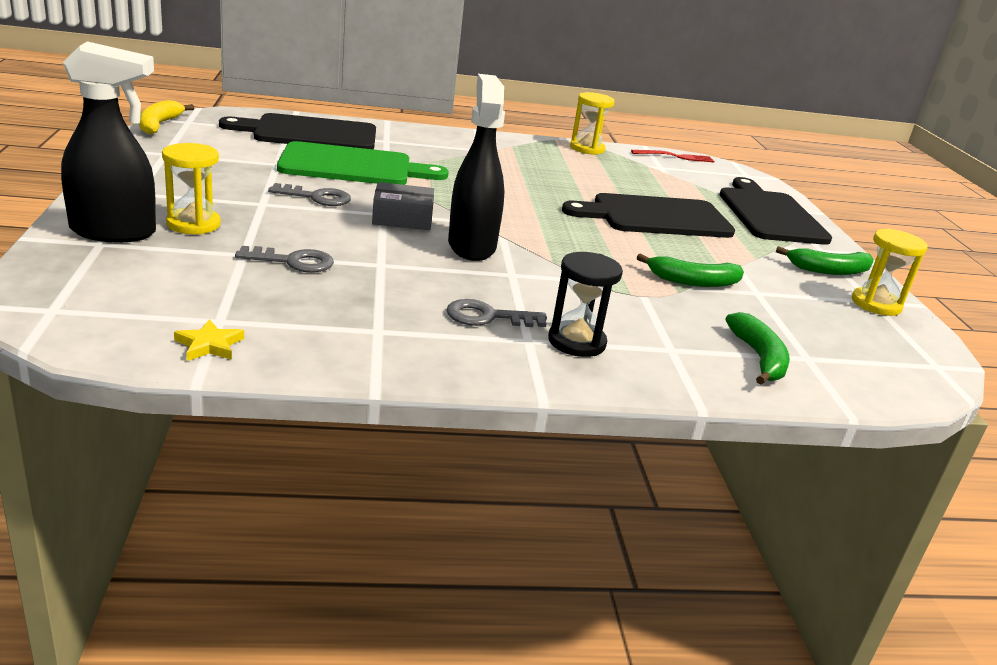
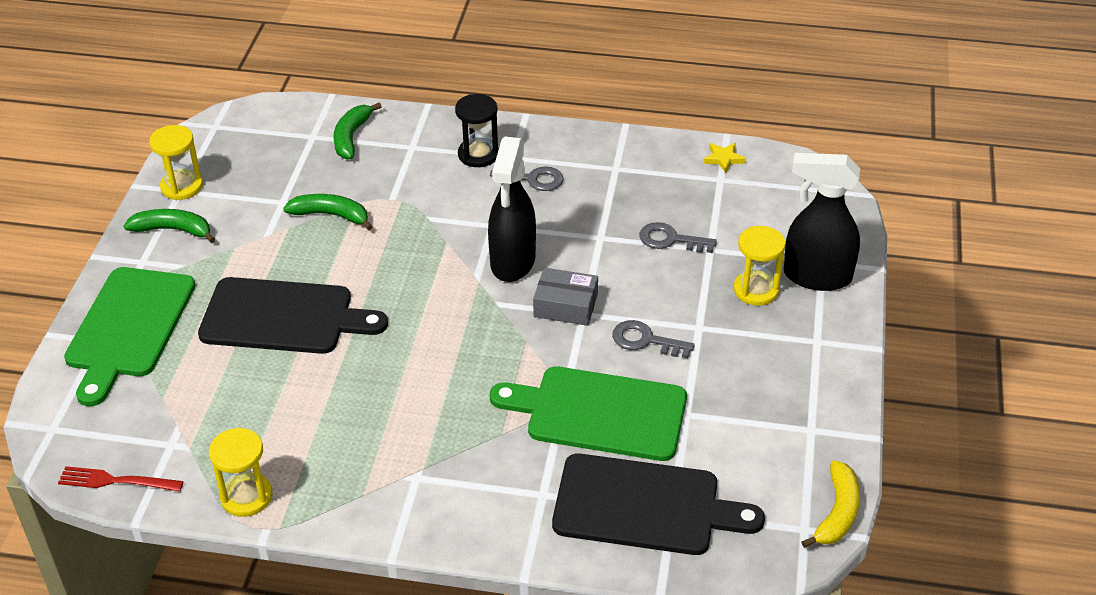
camera: 160 degrees left, 15 degrees up
black cutting board [719,177,832,245] -> green cutting board [64,267,195,406]

